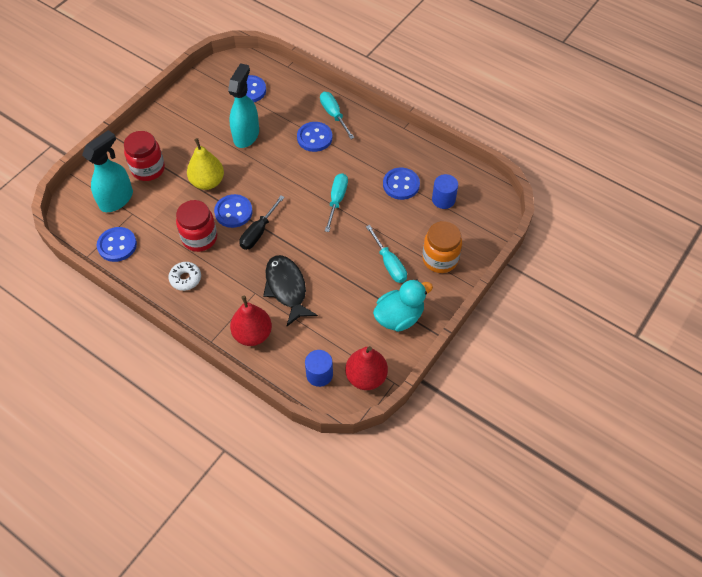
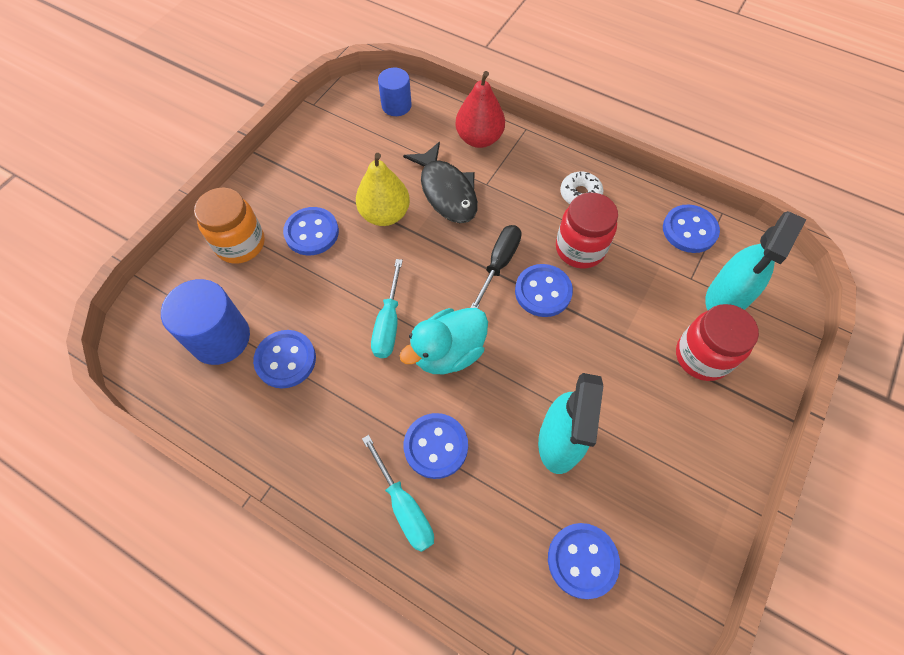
camera: 175 degrees right, 5 degrees up
yellow pear [187,138,224,190] -> yellow pear moved to [356,153,410,226]
red pear [345,346,388,390] -> none
turquoise screwdriver [366,225,407,283] -> blue button [283,207,339,256]
turquoise duck [373,279,433,332] -> turquoise duck moved to [400,308,488,374]
blue cylinder [432,174,458,209] -> blue cylinder [161,279,250,365], size x1.60

